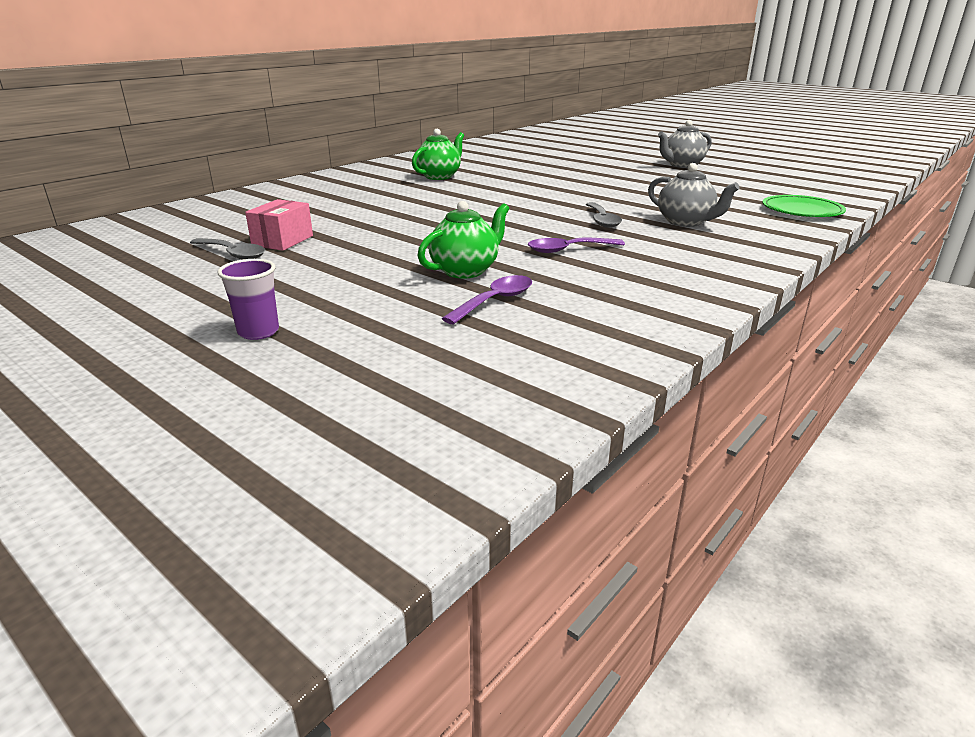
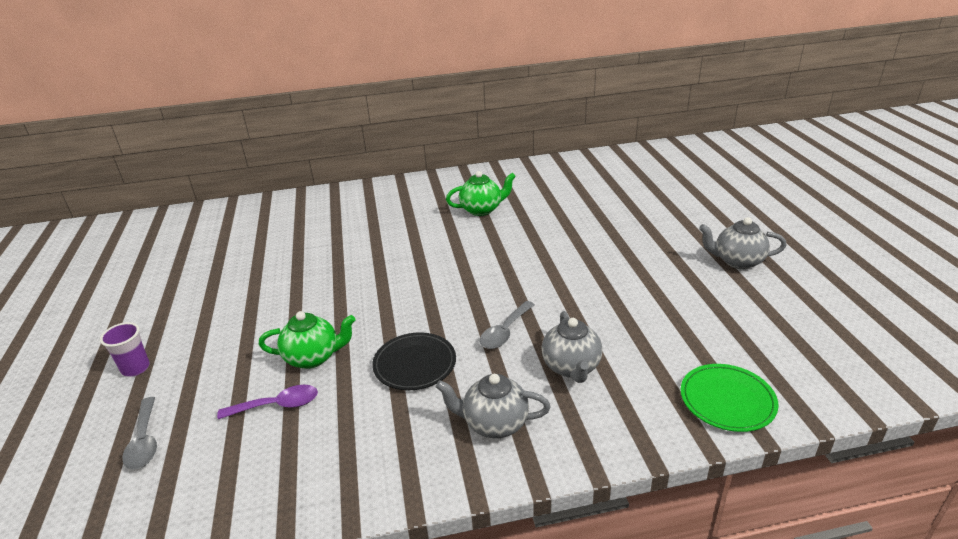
camera: 40 degrees right, 5 degrees up
grey spoon [190,238,265,260] -> grey spoon moved to [122,397,157,469]
pink box [245,199,313,251] -> none
purple spoon [528,238,625,253] -> black plate [372,332,456,390]
none -> grey teapot [436,374,551,438]

